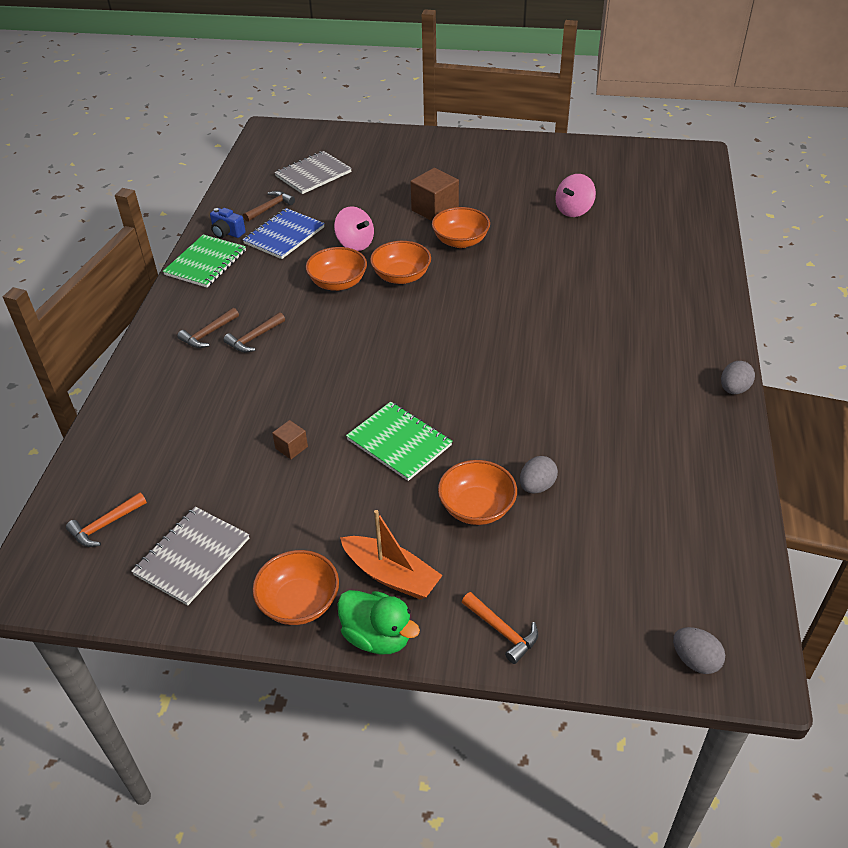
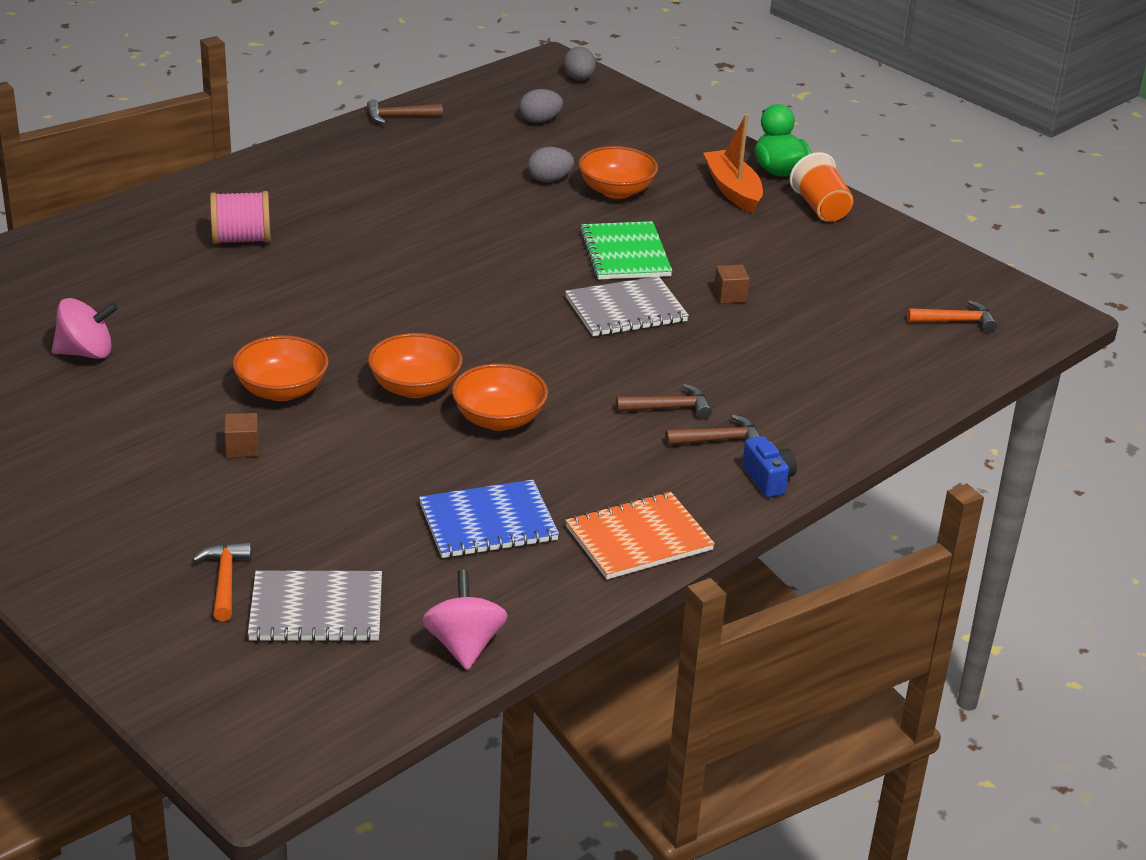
camera: 145 degrees left, 10 degrees down
grey notebook [131,507,249,606] -> grey notebook moved to [565,276,689,336]
green notebook [163,234,246,288] -> orange notebook [565,492,715,579]
blue camera [210,208,246,238] -> blue camera moved to [742,436,797,498]
brown hammer [243,191,295,222] -> brown hammer moved to [367,99,443,124]
orange bowl [252,550,339,625] -> orange cup [790,152,854,222]
pink spinning top [334,206,374,251] -> pink spinning top moved to [422,570,508,670]
brown cube [410,168,459,221] -> brown cube [224,413,259,458], size x0.52
orange hammer [462,592,538,664] -> orange hammer moved to [192,542,252,621]
grey egg [721,361,755,394] -> grey egg moved to [519,89,563,123]
none -> pink spool [210,191,271,244]

